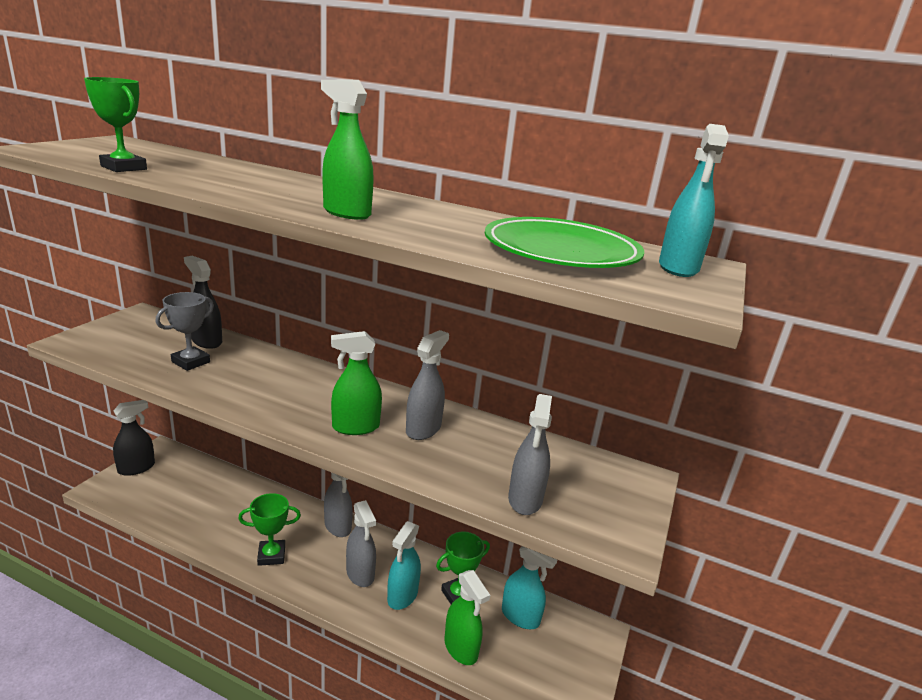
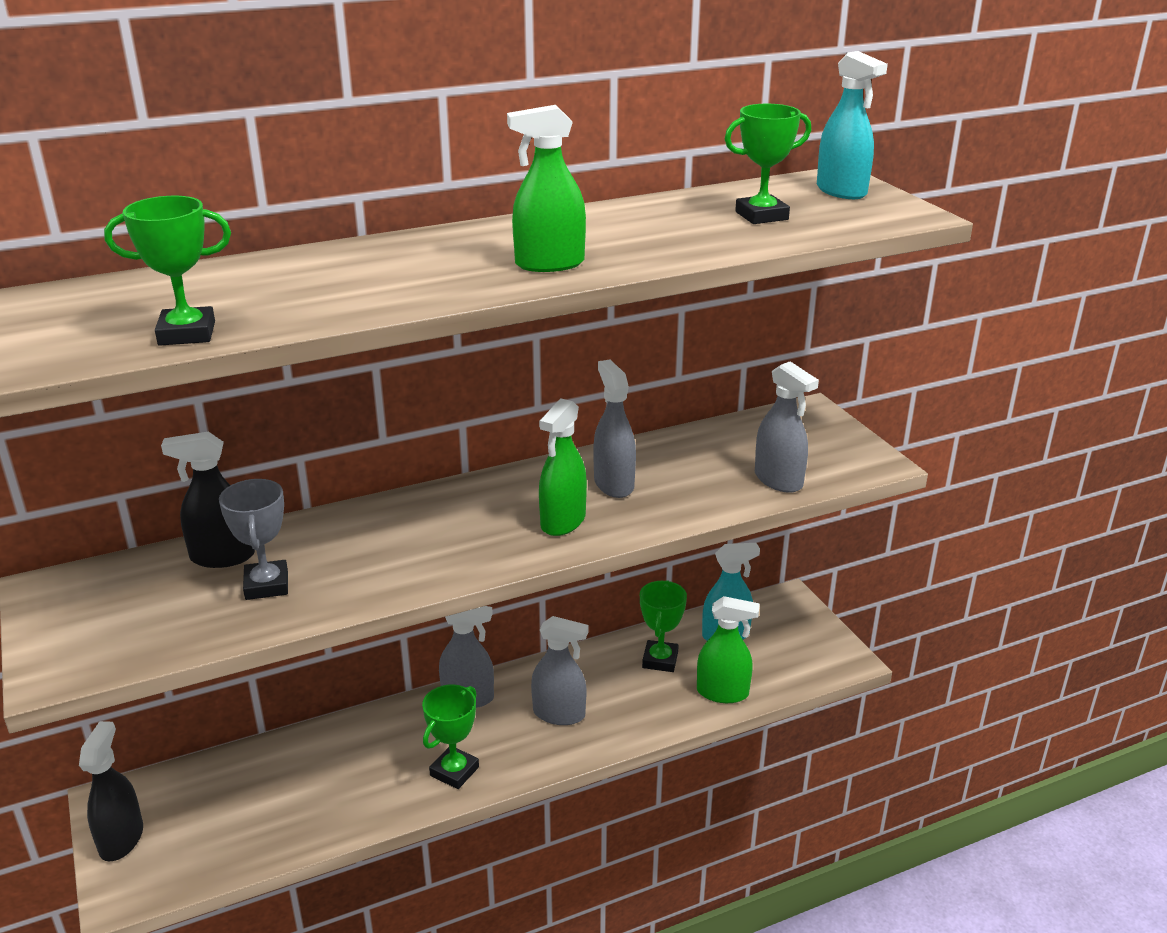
camera: 45 degrees left, 5 degrees up
turquoise spray bottle [387,521,421,610] -> none
green plate [485,217,644,268] -> green trophy [725,104,811,224]

